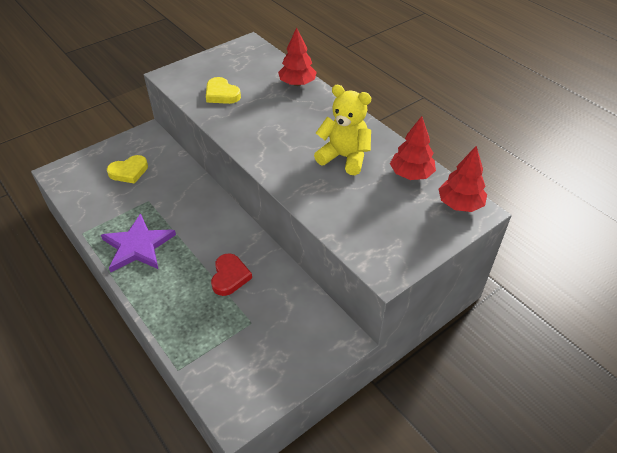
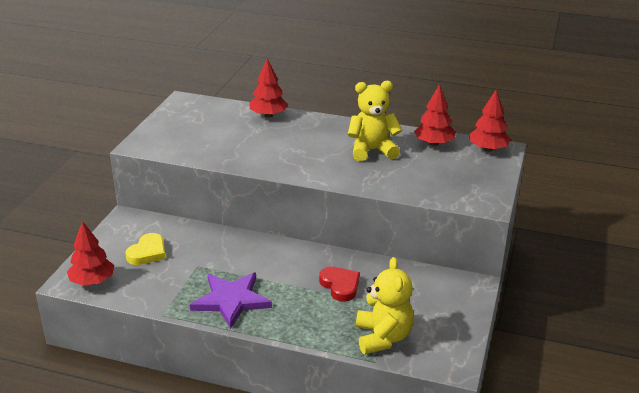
camera: 35 degrees left, 15 degrees down
yellow heart [206,77,241,104] -> none
none -> red tree [67,221,114,286]
none -> yellow teddy bear [356,257,414,354]

